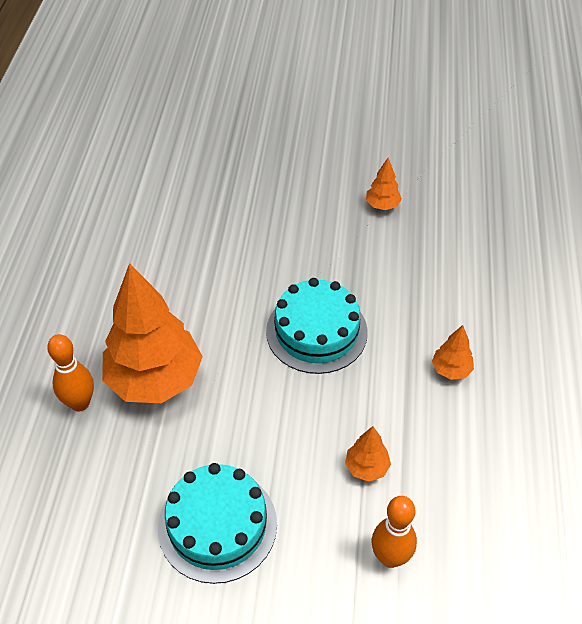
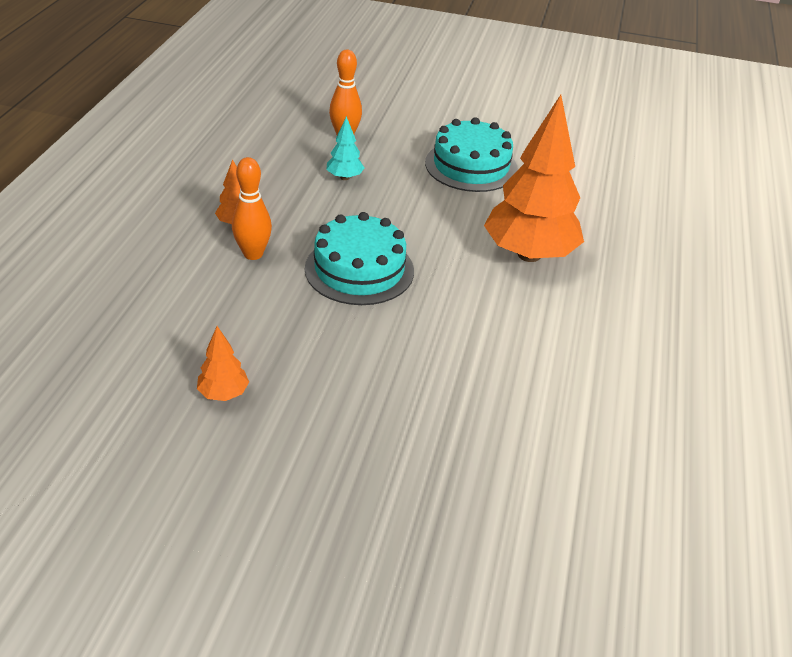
camera: 175 degrees left, 10 degrees down
orange bowling pin [47,334,94,412] -> orange bowling pin moved to [232,157,272,260]
orange tree [345,426,391,482] -> turquoise tree [326,116,365,180]

